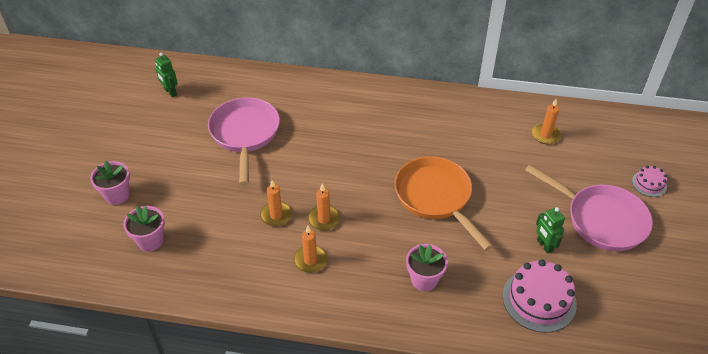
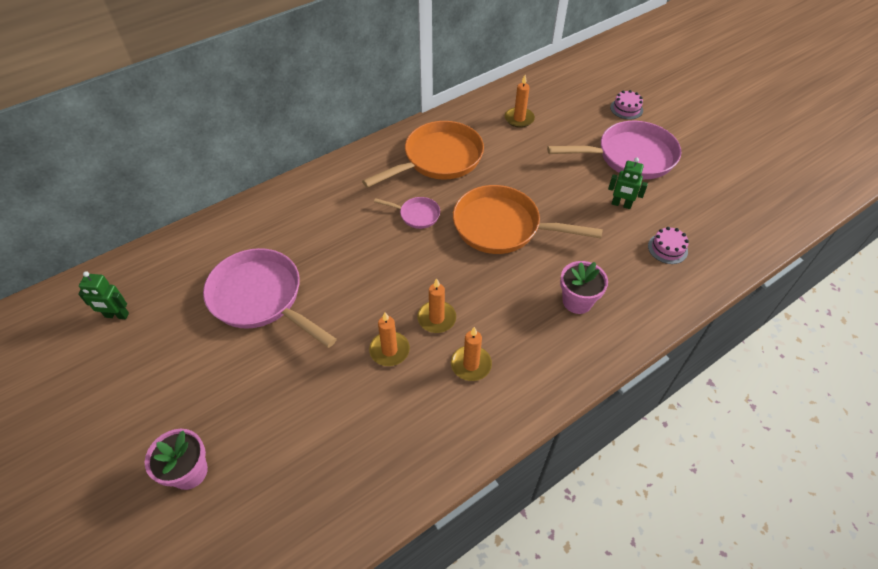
camera: 45 degrees left, 5 degrees up
pink flower pot [123,206,165,251] -> none
pink cake [503,259,577,333] -> pink cake [648,227,689,264], size x0.53
none -> orange pan [362,121,484,188]
none -> pink pan [374,197,440,229]

